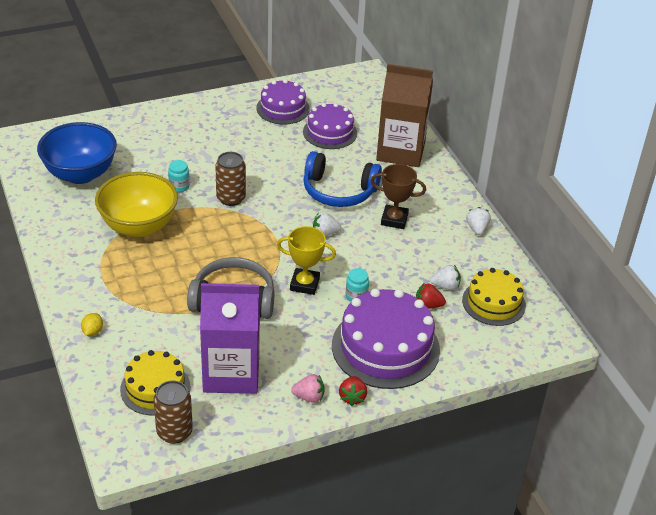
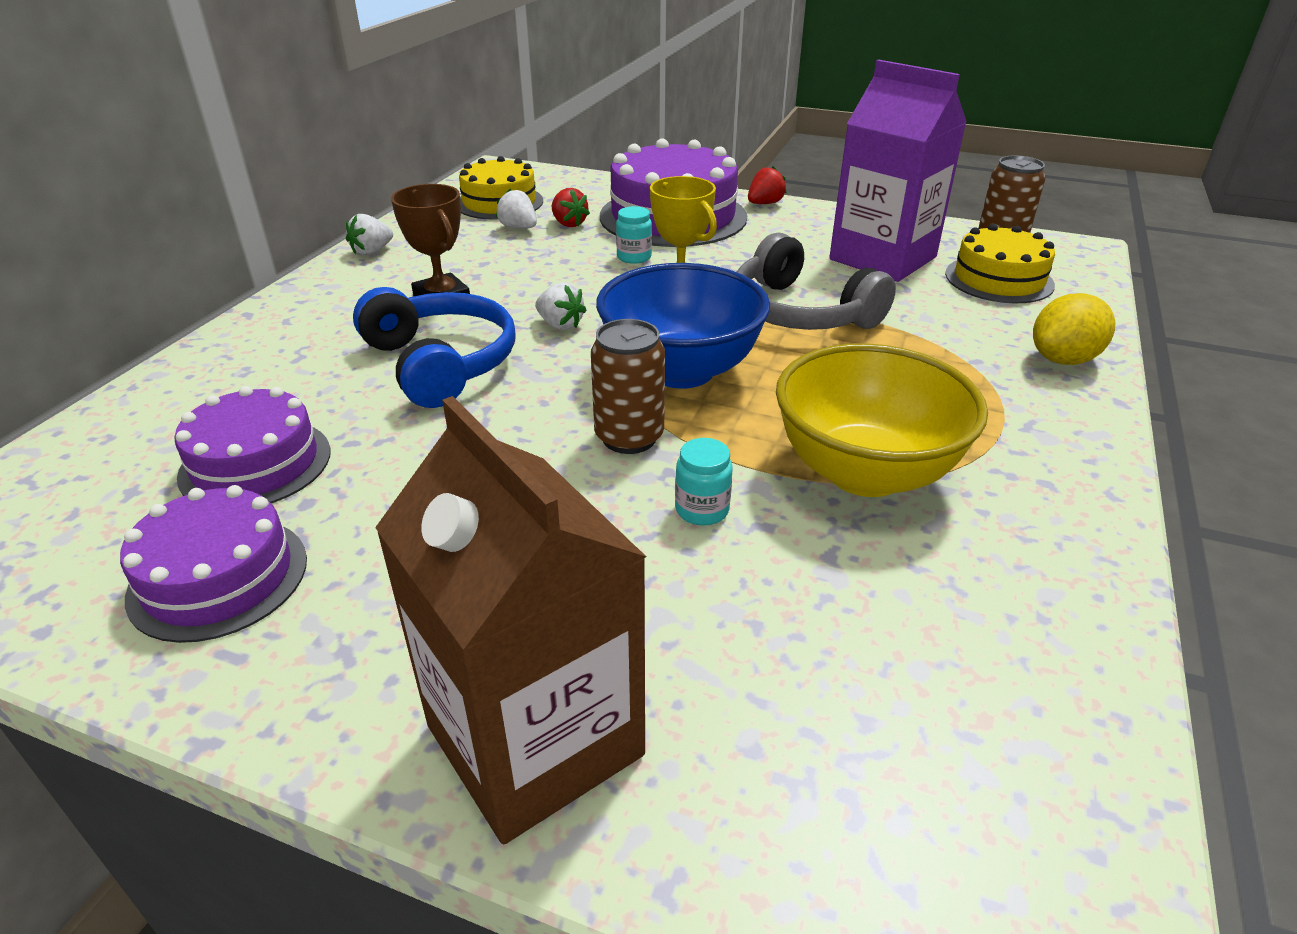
camera: 135 degrees left, 5 degrees down
blue bowl [37,122,117,184] -> blue bowl moved to [596,263,770,389]
yellow lemon [81,313,103,336] -> yellow lemon [1033,293,1115,365], size x1.79
pink strawberry [291,374,325,403] -> none
brown carton [376,64,433,167] -> brown carton moved to [375,396,647,844]

